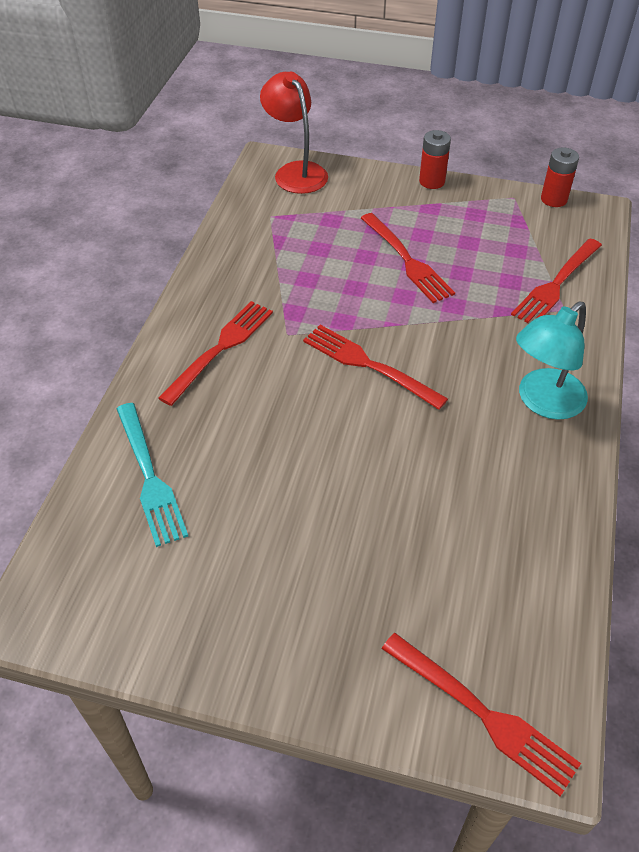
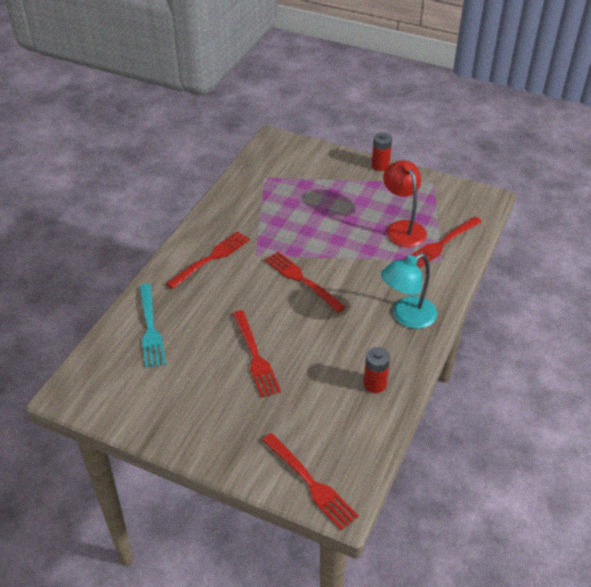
camera: 10 degrees right, 5 degrees down
red lamp [260,72,328,194] -> red lamp moved to [383,160,427,247]
red fork [361,213,455,303] -> red fork moved to [232,310,281,398]
red battery [541,147,579,207] -> red battery moved to [364,347,390,393]

